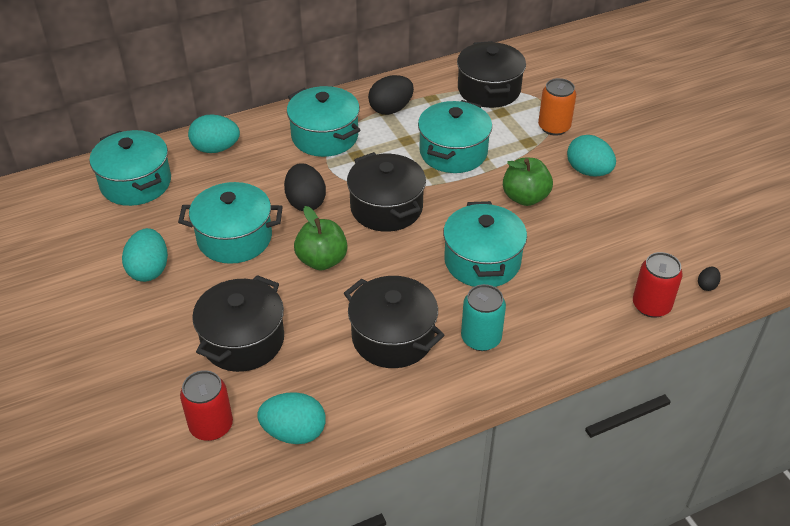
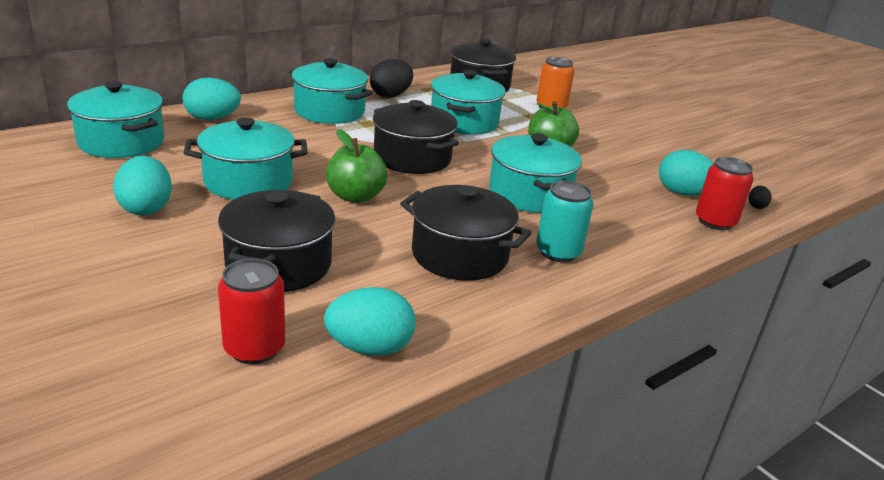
camera: 15 degrees left, 15 degrees down
black egg [284,163,326,211] -> none
turquoise egg [567,135,616,176] -> turquoise egg moved to [659,150,714,196]

